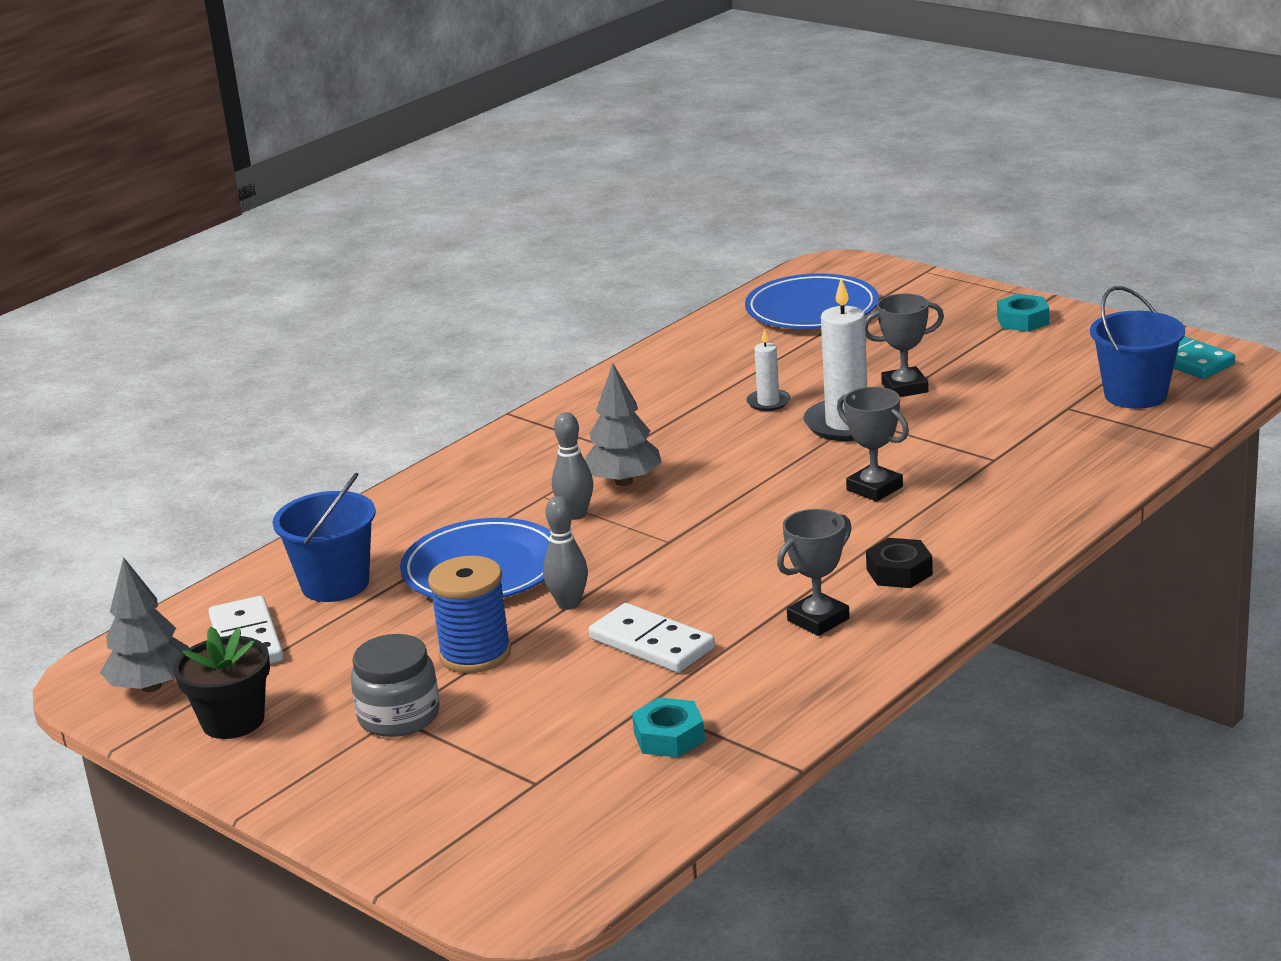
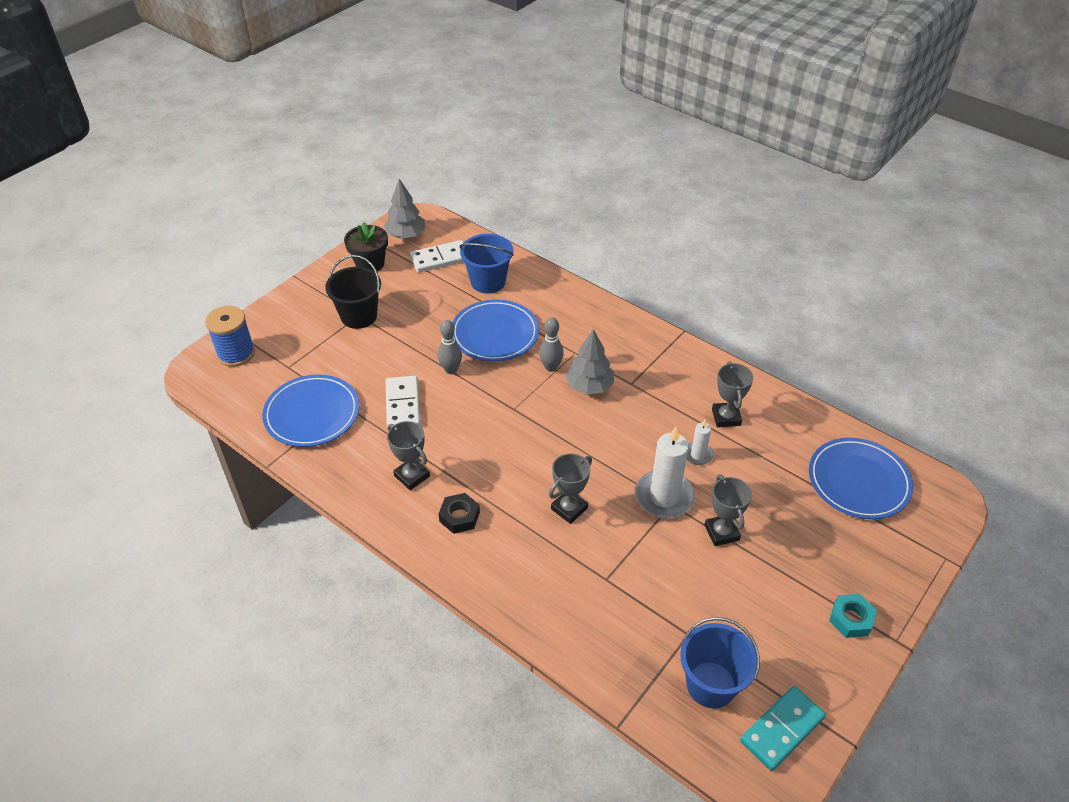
camera: 85 degrees right, 20 degrees up
grey jar [350,634,440,737] -> black bucket [325,255,381,329]
blue spool [428,556,511,673] -> blue spool moved to [205,306,255,367]
white domino [589,603,715,673] -> white domino turned 45 degrees counterclockwise [386,376,420,428]
turquoise nut [632,697,705,758] -> blue plate [262,374,359,447]
none -> grey trophy [712,362,753,427]

